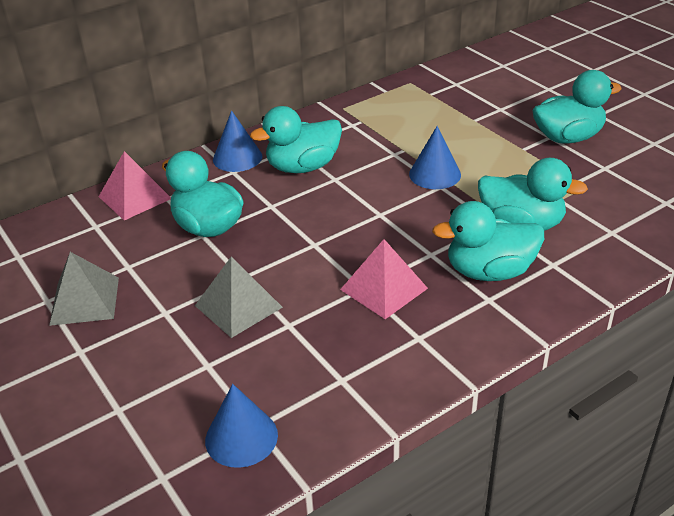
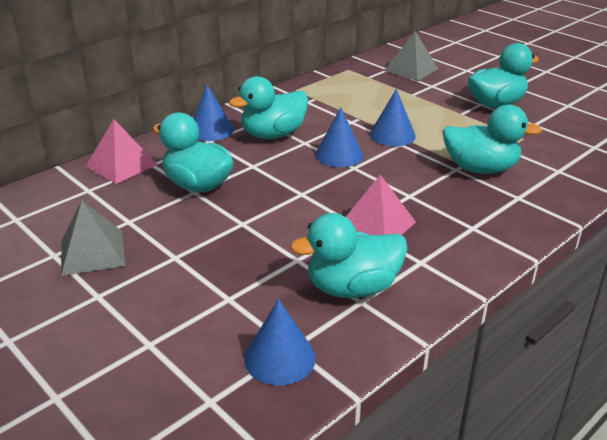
camera: 10 degrees left, 5 degrees down
grey pyramid [195,257,283,338] -> grey pyramid moved to [384,31,438,81]
turquoise duck [432,201,544,281] -> turquoise duck moved to [290,213,408,298]
none -> blue cone [315,107,363,167]

